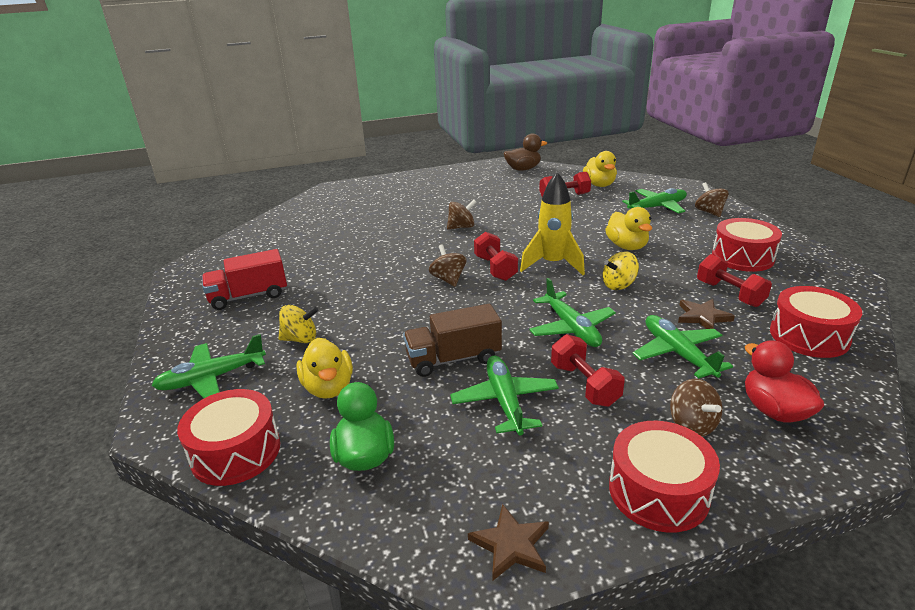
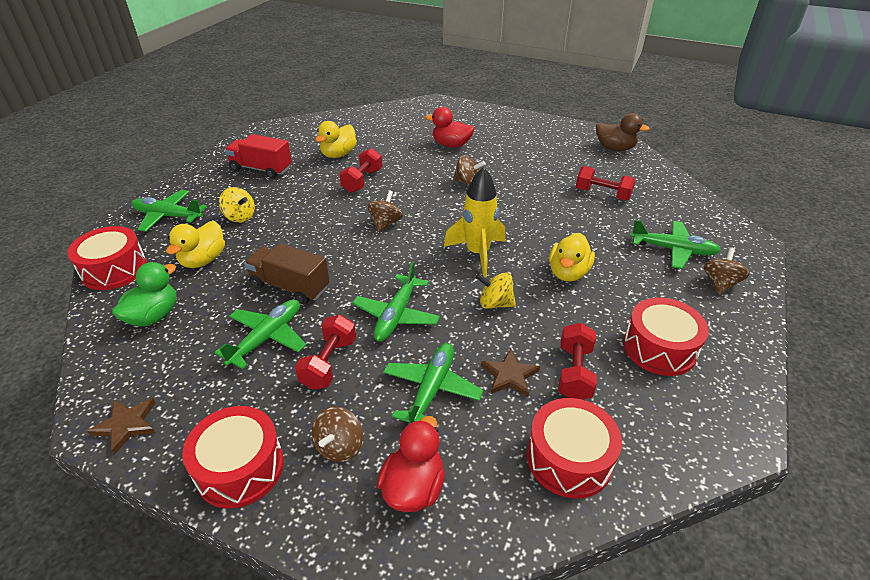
camera: 40 degrees right, 10 degrees up
red dumbbell [474,232,518,281] -> red dumbbell moved to [339,148,382,193]
yellow duck [583,151,617,187] -> yellow duck moved to [315,121,357,158]
none -> red duck [425,107,475,148]

